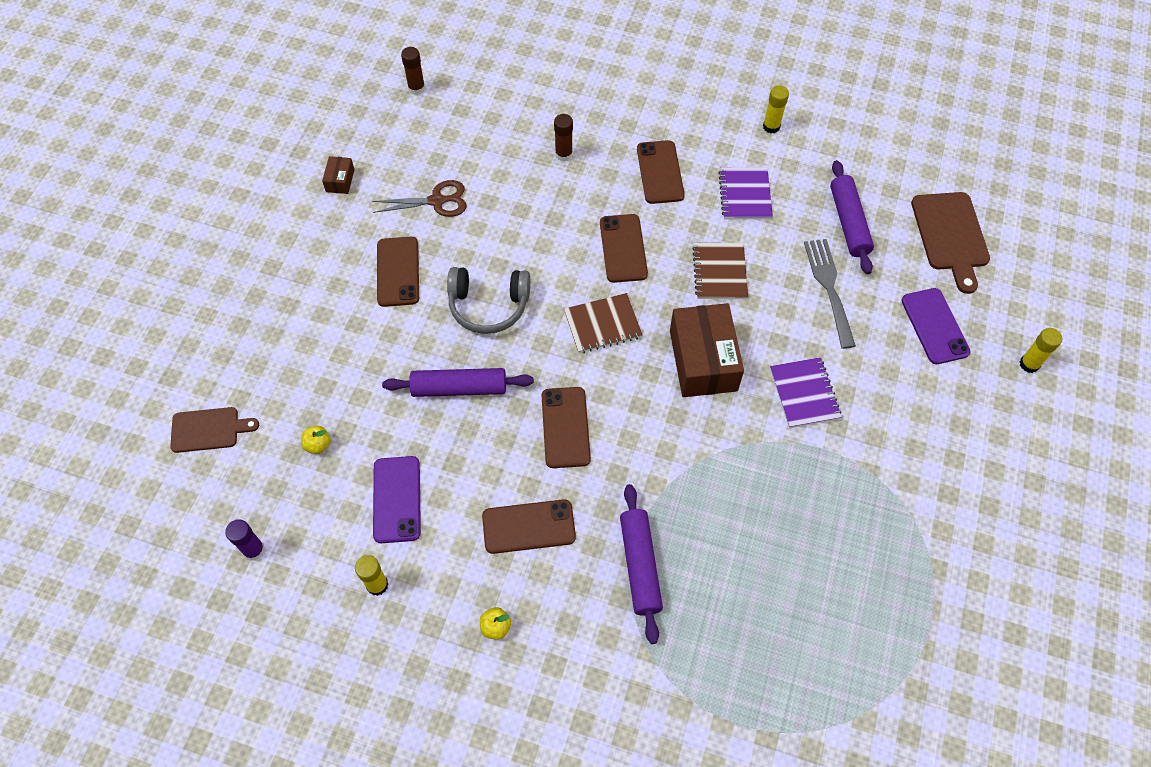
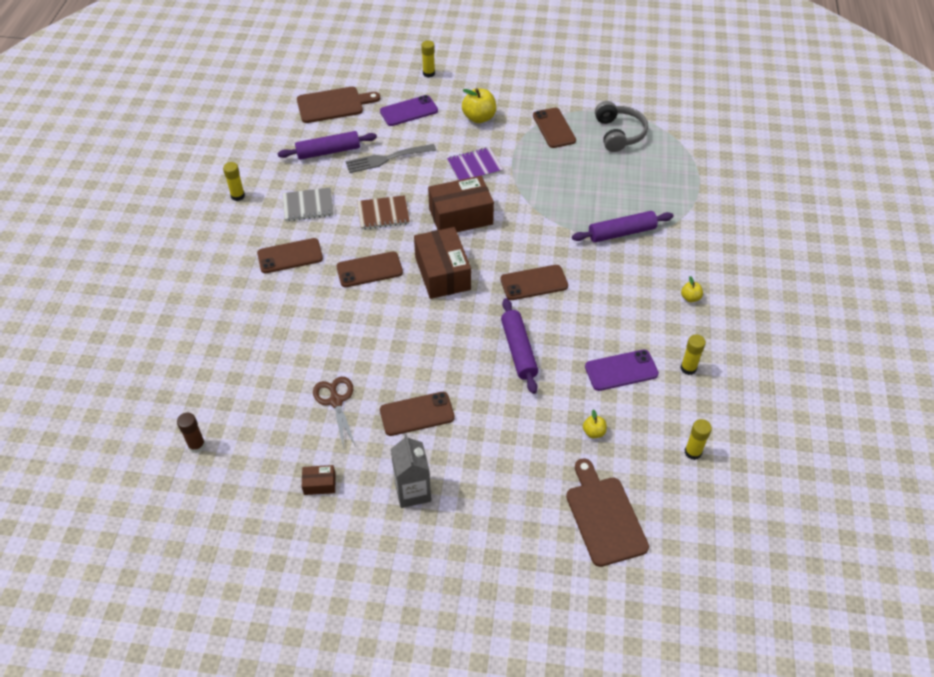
camera: 100 degrees left, 10 degrees down
brown cutting board [170,407,259,453] -> brown cutting board [566,458,649,567], size x1.53
purple glue stick [225,519,265,561] -> yellow glue stick [685,419,712,460]
grey headphones [447,267,530,334] -> grey headphones moved to [595,101,648,152]
brown phone [482,499,576,554] -> brown phone moved to [533,108,576,148]
brown glue stick [554,114,573,162] -> none
brown notebook [564,293,643,353] -> brown box [414,227,471,299]
purple notebook [718,167,773,219] -> grey notebook [283,188,334,222]
none -> grey carton [391,434,431,508]
none -> yellow apple [462,88,496,123]

